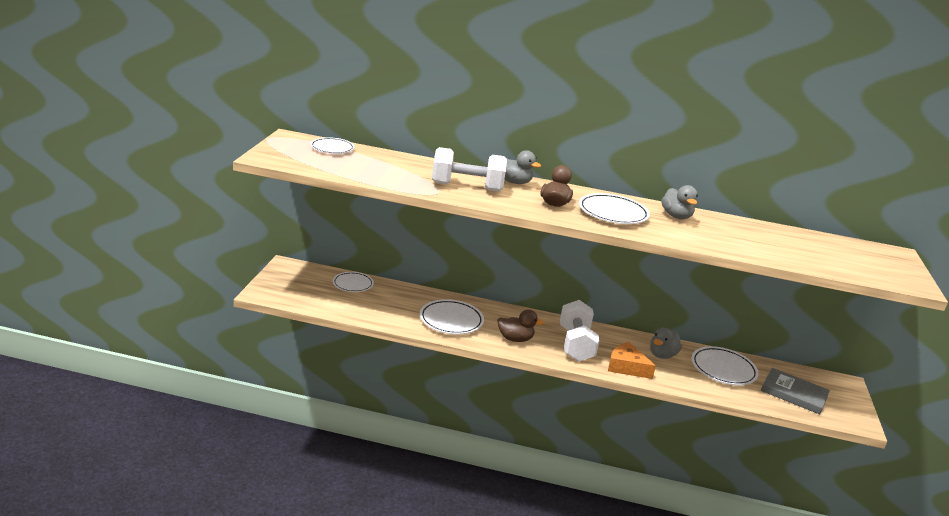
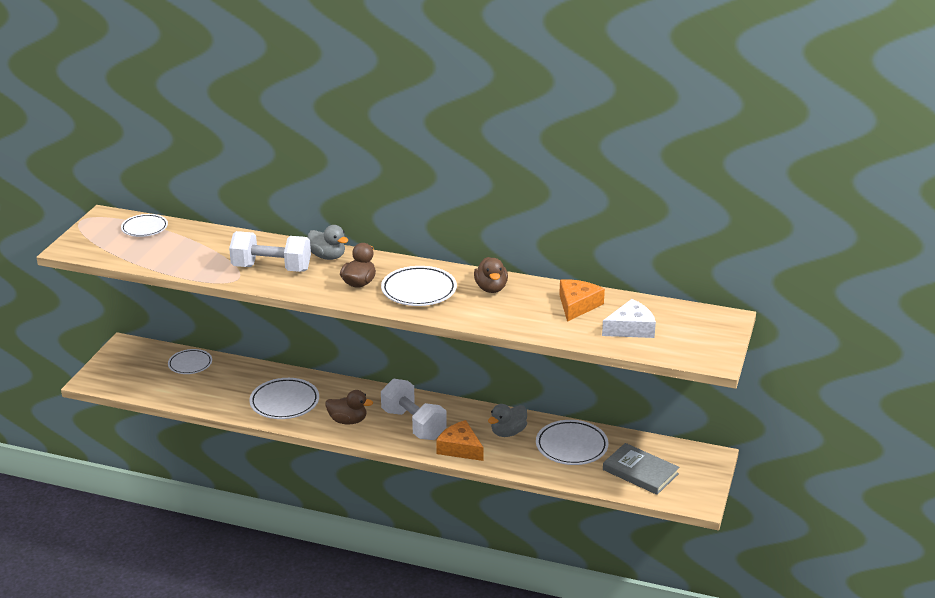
camera: 10 degrees right, 5 degrees up
white dumbbell [560,300,600,362] -> white dumbbell turned 45 degrees counterclockwise [381,379,447,440]
grey duck [661,185,698,219] -> brown duck [474,257,508,293]
none -> orange cheese [559,279,605,322]
none -> white cheese [602,299,656,338]

